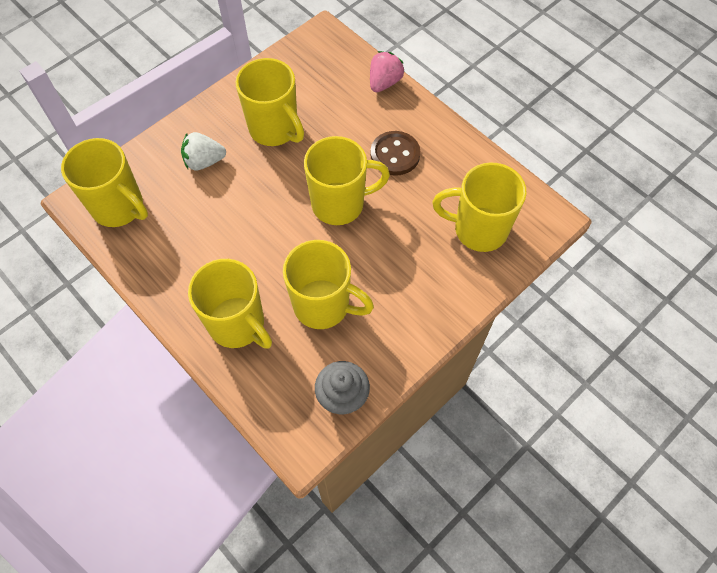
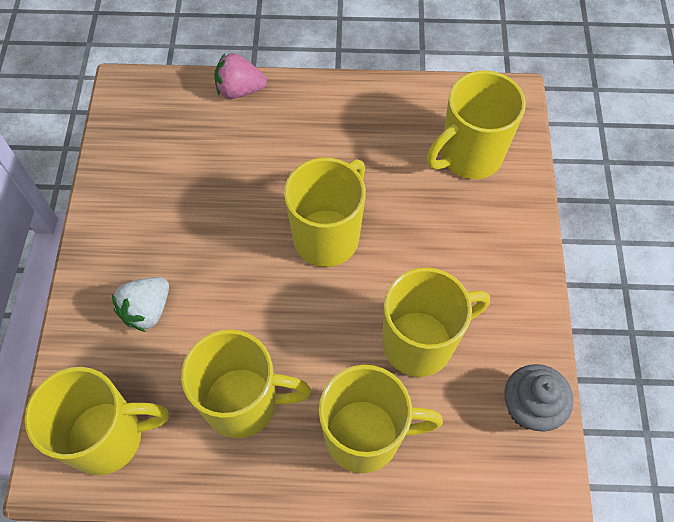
camera: 45 degrees left, 0 degrees up
yellow mug [235,58,304,146] -> yellow mug moved to [181,329,311,438]
pink strawberry [370,51,405,92] -> pink strawberry turned 75 degrees counterclockwise [214,53,267,99]
brown button [370,131,420,176] -> none

